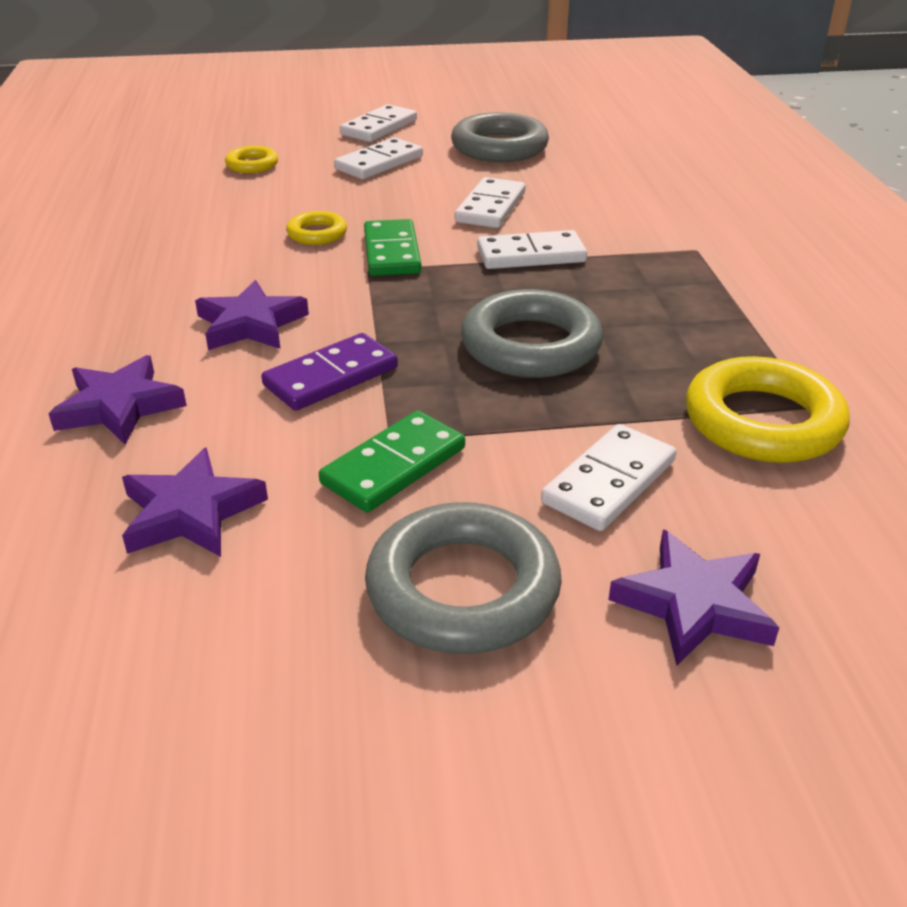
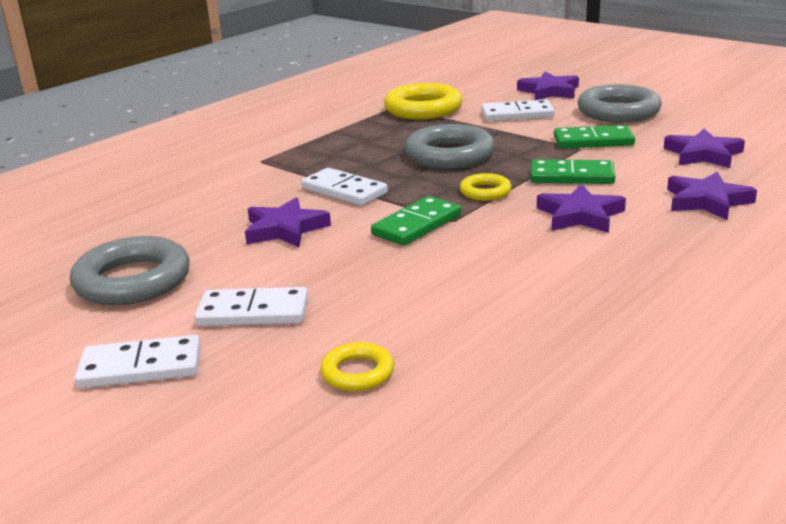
camera: 130 degrees left, 10 degrees down
purple domino [261,333,398,411] -> green domino [530,159,615,184]
yellow ring [286,211,347,245] -> yellow ring moved to [460,173,512,201]
white domino [455,177,525,228] -> purple star [245,197,331,247]

